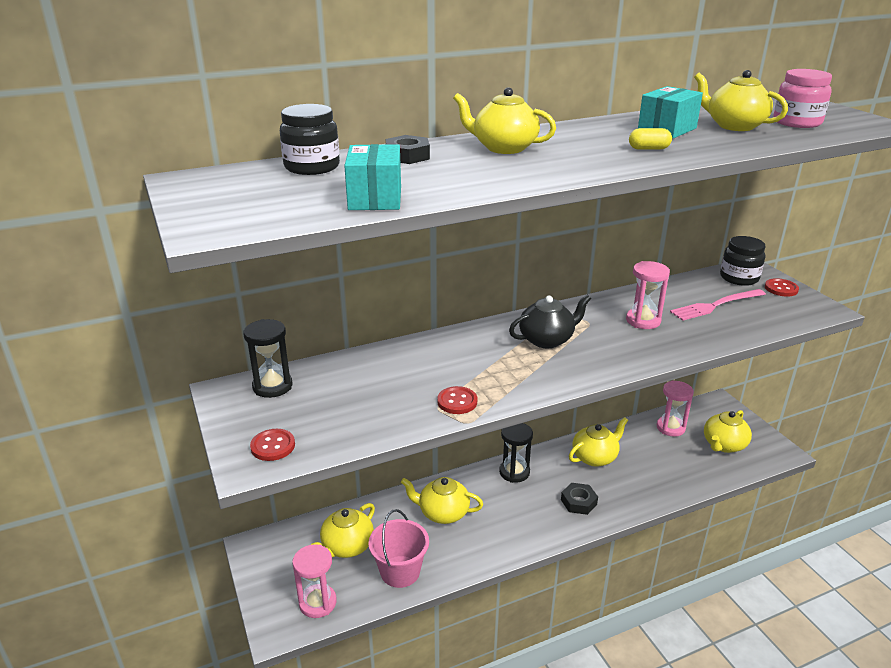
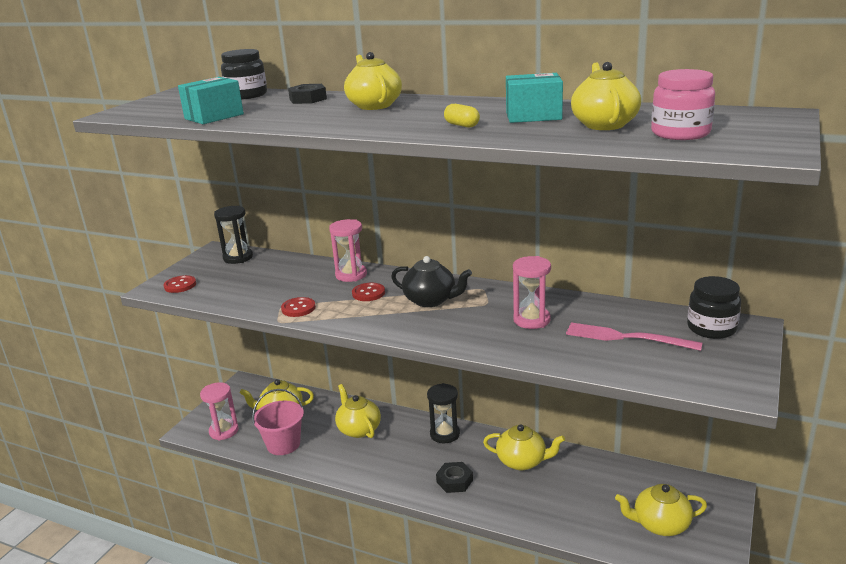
camera: 50 degrees right, 5 degrees down
pink hourglass [657,380,694,437] -> pink hourglass moved to [329,219,367,282]
red button [765,278,799,297] -> red button moved to [352,283,385,301]

